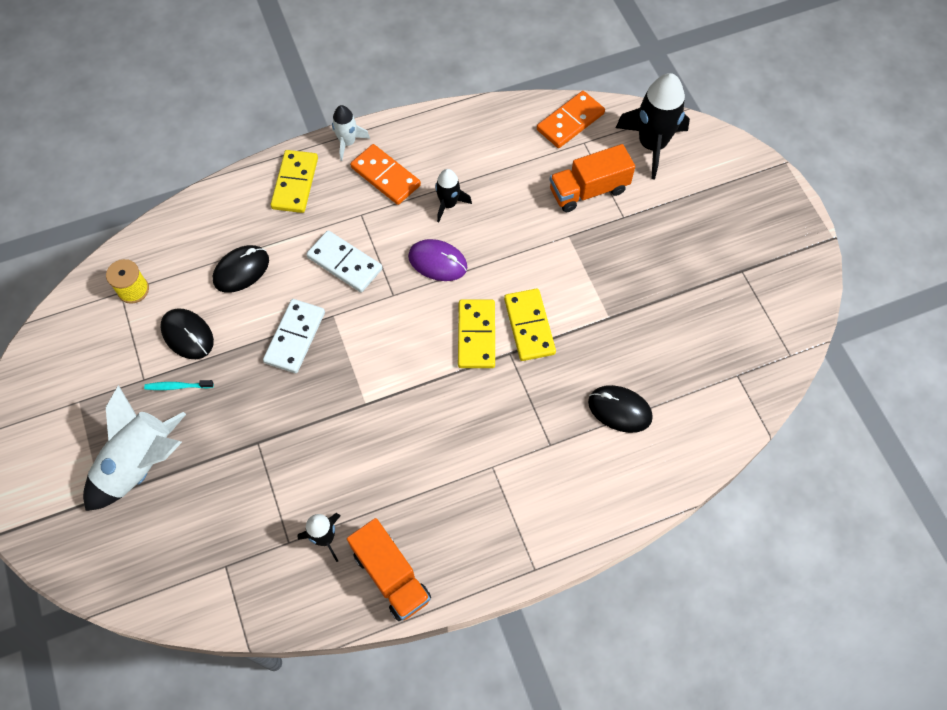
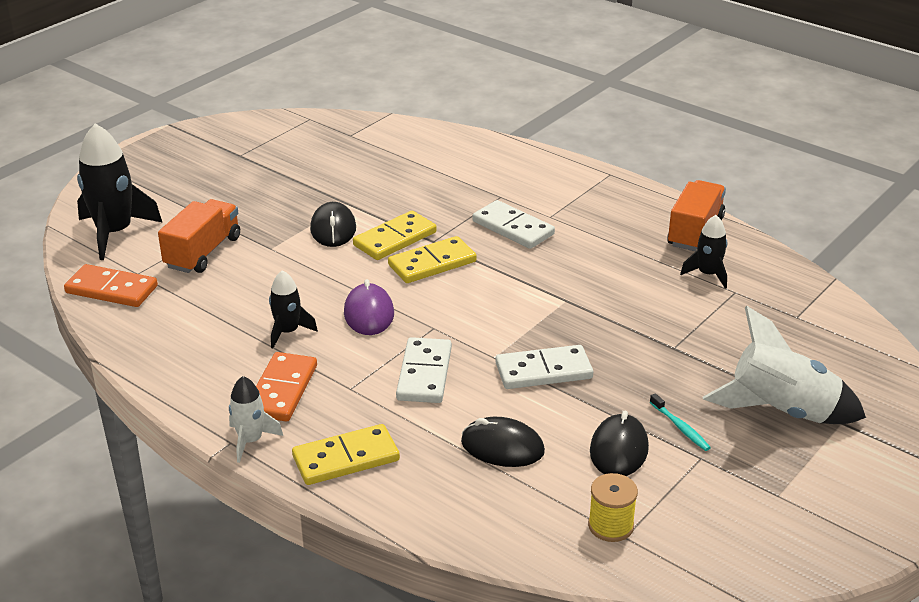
camera: 120 degrees left, 30 degrees down
orange truck [549,144,635,212] -> orange truck turned 105 degrees counterclockwise [158,199,240,273]
black mouse [588,385,653,433] -> black mouse moved to [310,202,356,247]
none -> white domino [472,200,555,249]

